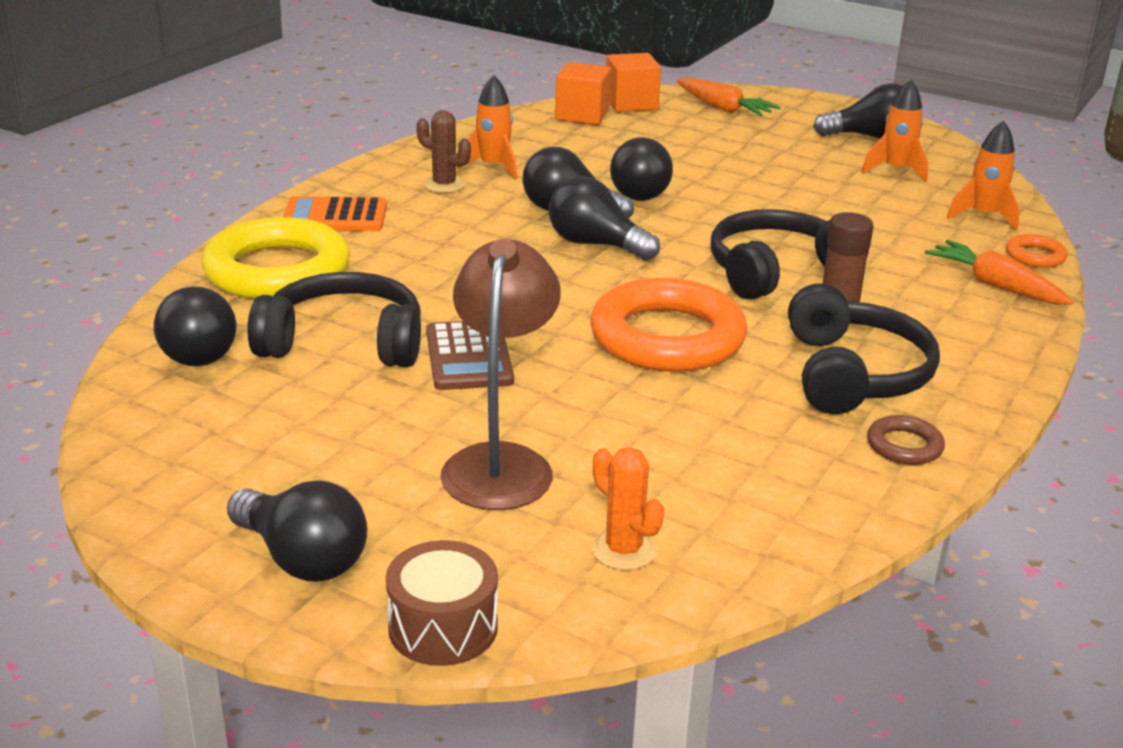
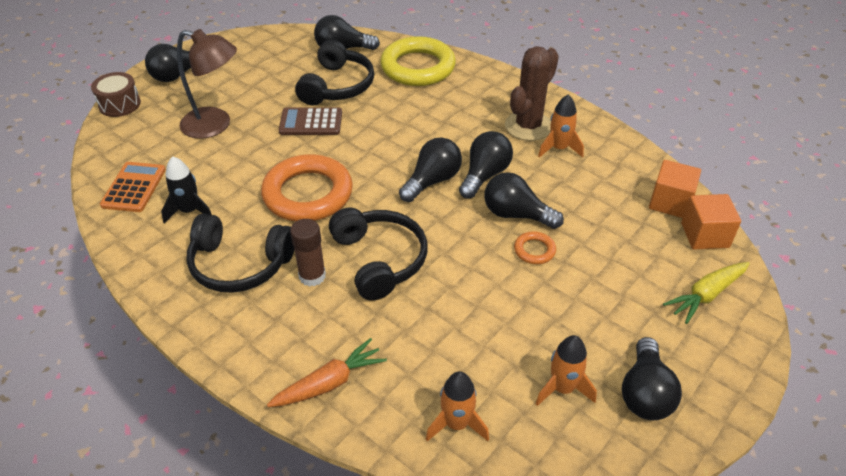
camera: 100 degrees right, 15 degrees up
orange calculator [283,196,387,231] -> orange calculator moved to [100,162,166,212]
brown cactus [416,110,471,193] -> brown cactus [505,46,559,141], size x1.78
orange cactus [592,447,664,570] -> none
orange carrot [677,77,781,116] -> yellow carrot [663,262,750,324]
brown ring [867,415,945,465] -> none
orange ring [1006,234,1068,268] -> orange ring moved to [514,231,556,264]
none -> black rocket [161,156,212,223]

